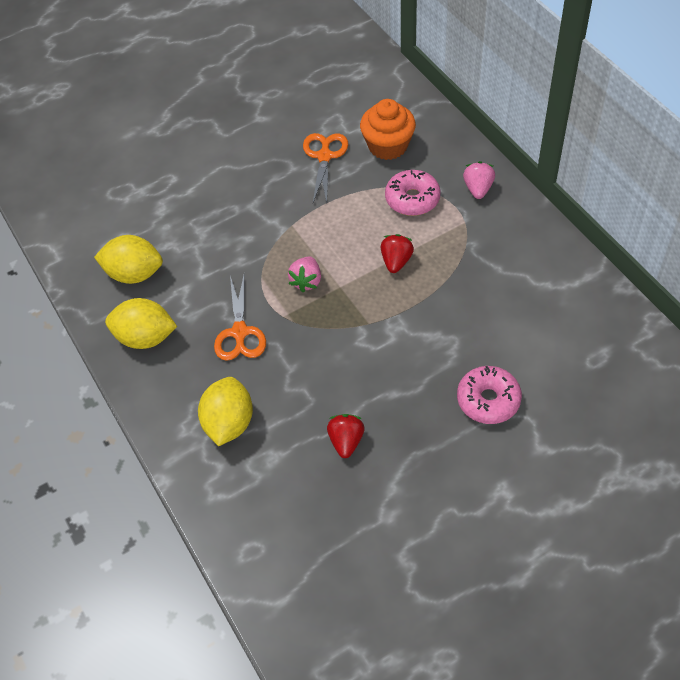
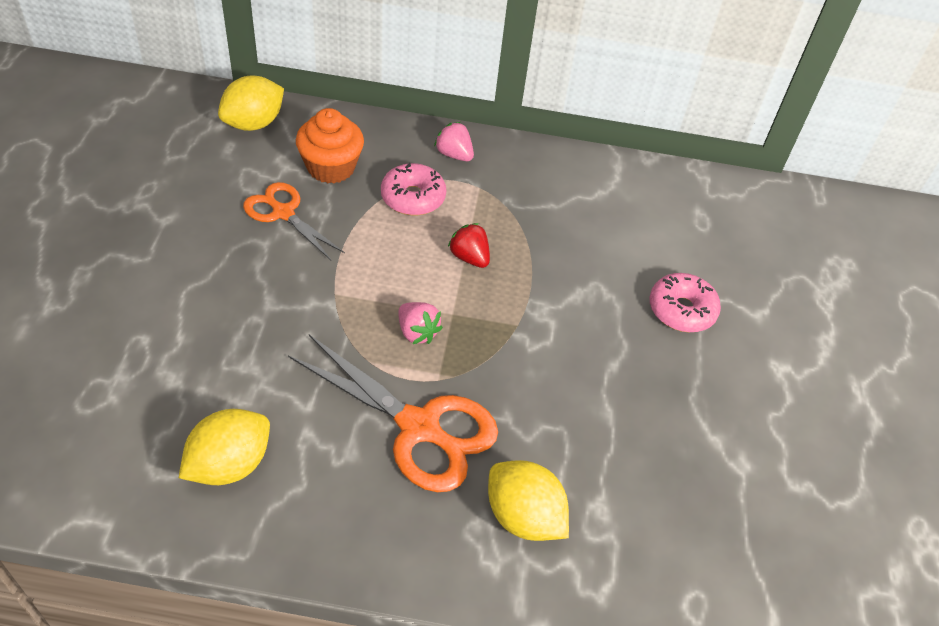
camera: 60 degrees left, 5 degrees down
yellow lemon [105,298,177,349] -> yellow lemon moved to [218,76,284,131]
orange scissors [214,275,266,361] -> orange scissors [288,334,498,492], size x1.62
red strawberry [327,414,365,458] -> none

